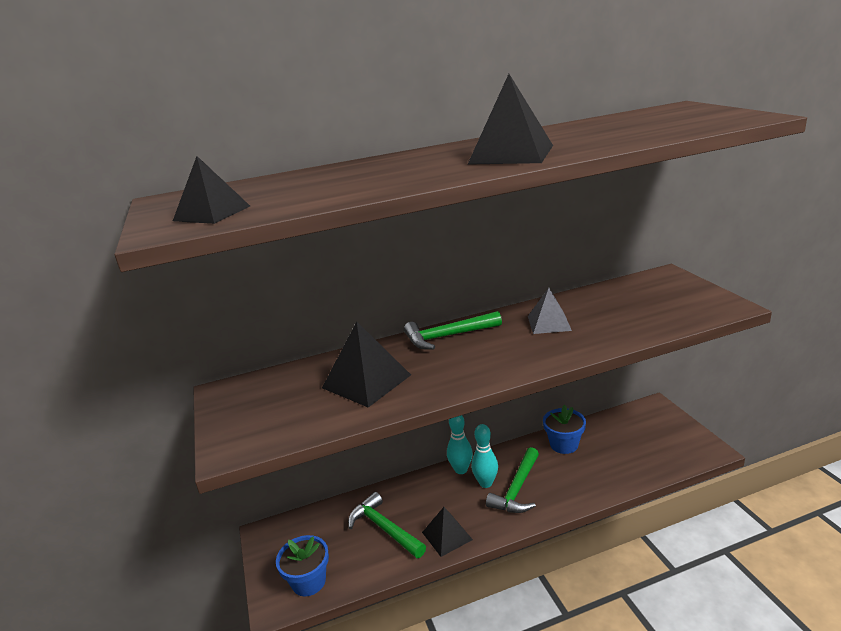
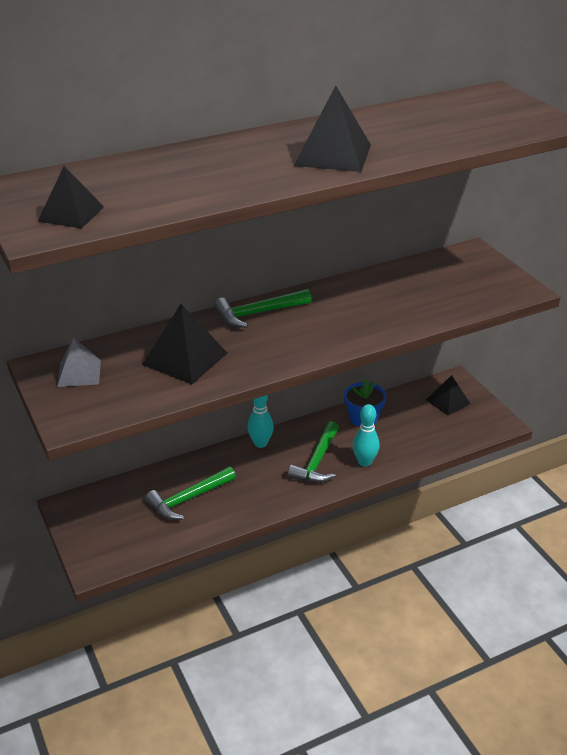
camera: 10 degrees left, 10 degrees up
blue flower pot [276,535,329,596] -> none
green hammer [348,492,426,558] -> green hammer turned 75 degrees counterclockwise [146,467,236,520]
black pyramid [422,507,473,557] -> black pyramid moved to [426,375,470,416]
turquoise bowling pin [471,424,498,488] -> turquoise bowling pin moved to [353,404,380,467]
grey pyramid [528,288,572,334] -> grey pyramid moved to [57,338,101,387]

